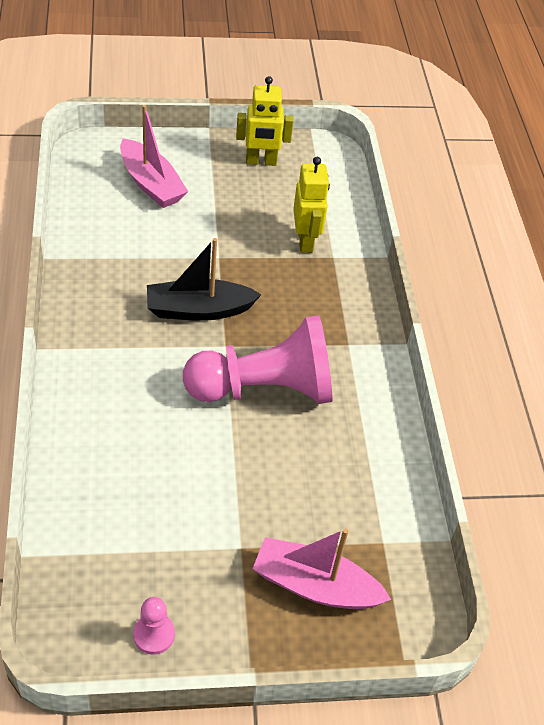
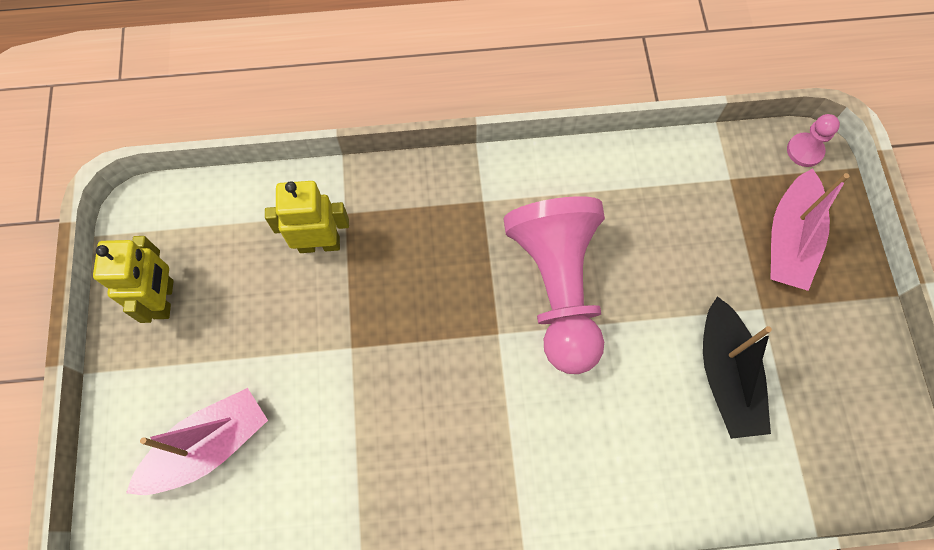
camera: 85 degrees left, 20 degrees up
pink pawn [133,597,175,655] -> pink pawn moved to [787,114,840,167]
black boat [147,238,261,321] -> black boat moved to [703,296,772,439]

